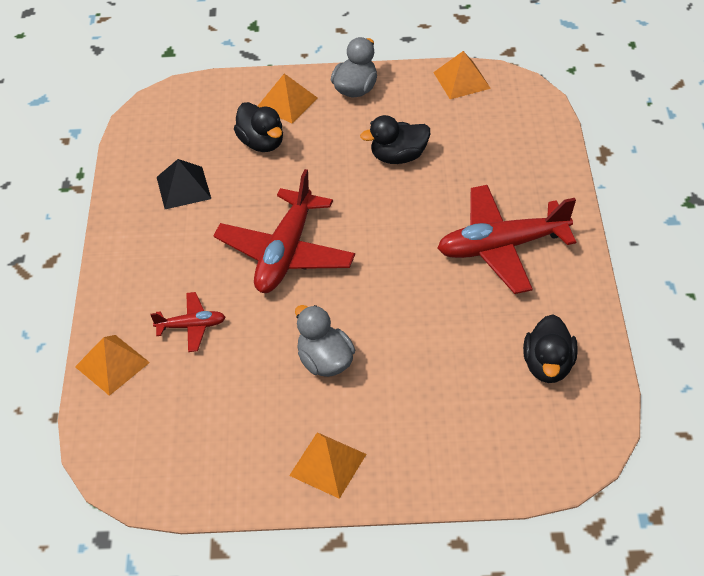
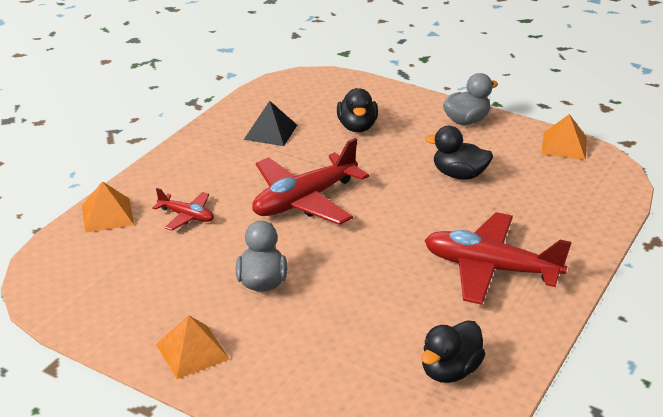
camera: 30 degrees right, 15 degrees down
orange pyramid [258,73,317,123] -> none

